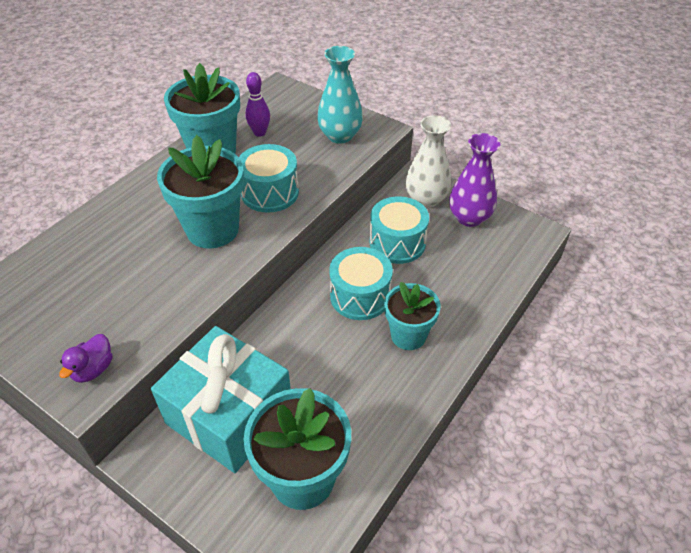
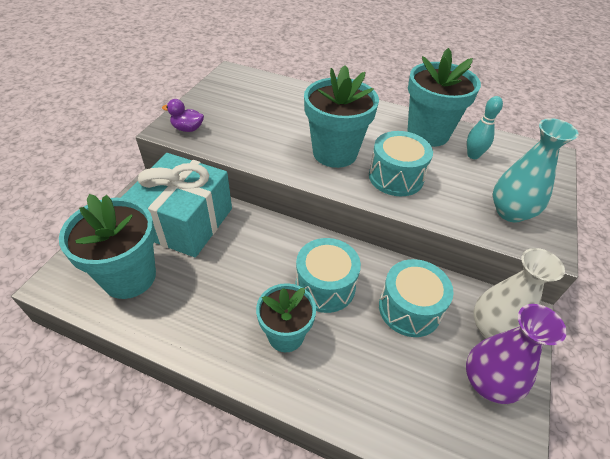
camera: 75 degrees right, 0 degrees up
purple bowling pin [245,72,270,137] -> turquoise bowling pin [467,96,503,159]

